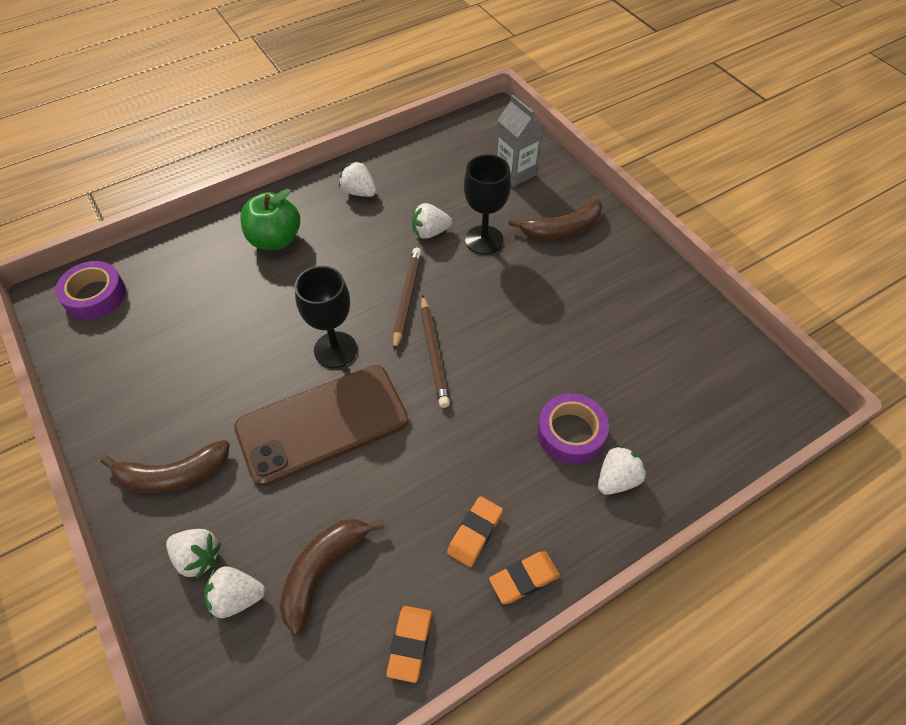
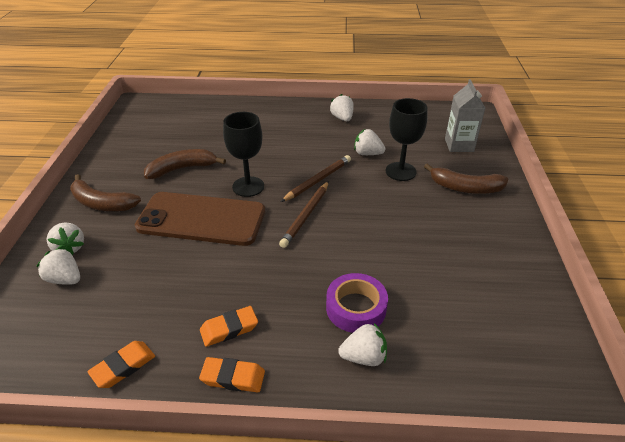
camera: 35 degrees right, 15 degrees down
purple tape [55,261,126,320] -> none
green apple [240,189,300,250] -> none
brown banana [280,519,385,635] -> brown banana moved to [144,149,226,179]

